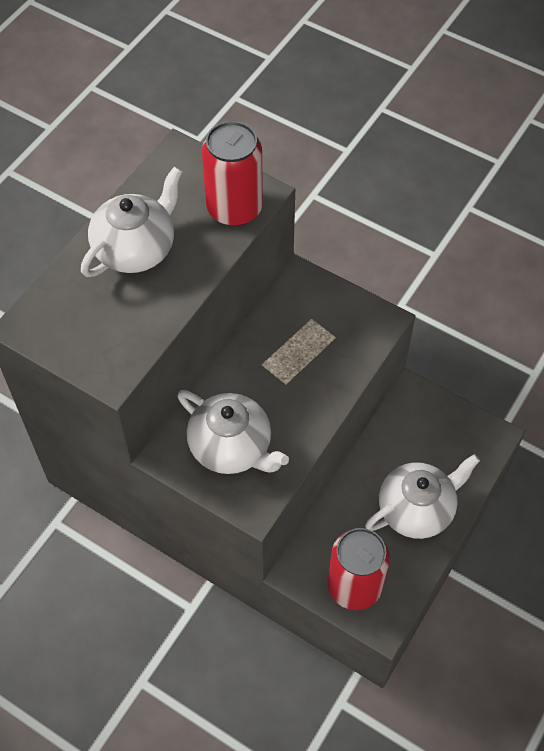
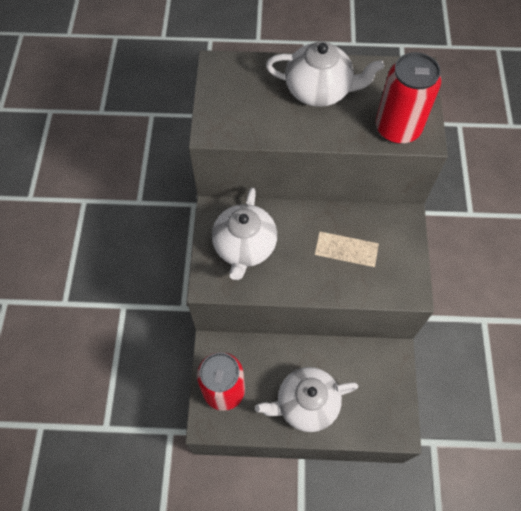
camera: 60 degrees right, 5 degrees up
white teapot [365,454,480,539] -> white teapot turned 135 degrees clockwise [255,367,358,432]

